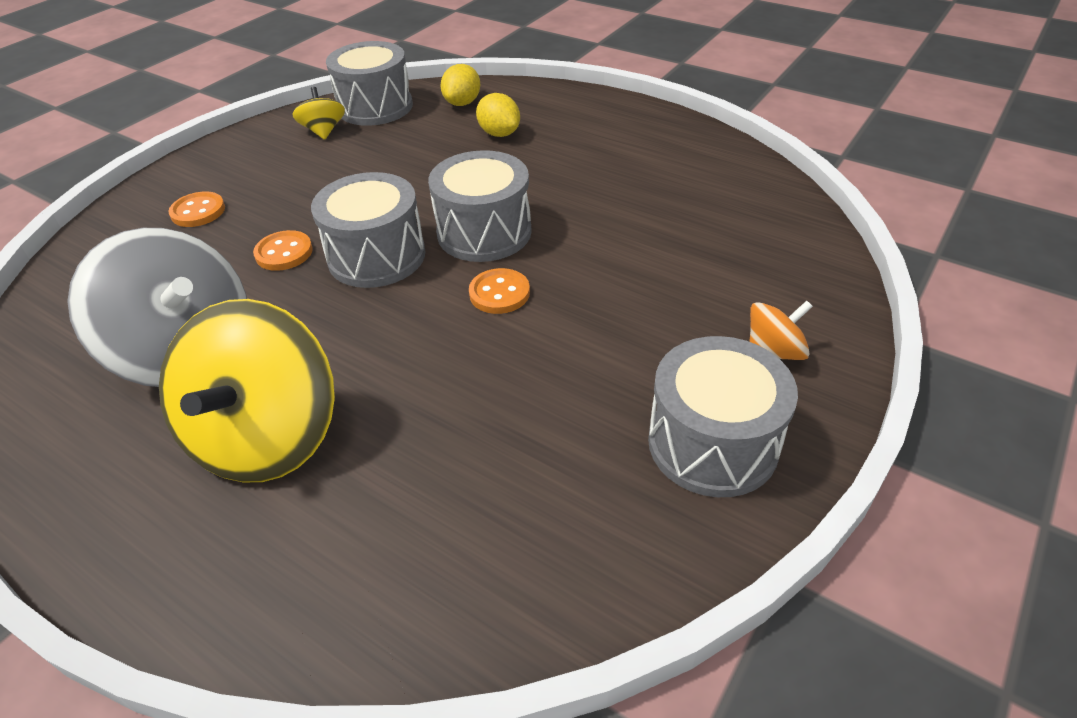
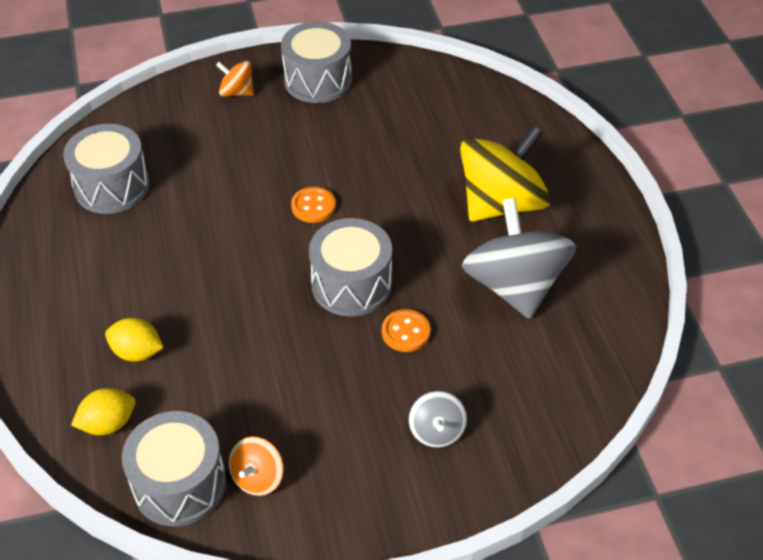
camera: 140 degrees left, 5 degrees up
orange button [168,191,225,227] -> grey spinning top [408,391,467,448]
yellow spinning top [293,87,345,140] -> orange spinning top [229,437,284,496]
grey drum [428,150,532,262] -> grey drum moved to [63,124,150,214]
yellow lemon [476,93,520,137] -> yellow lemon turned 75 degrees counterclockwise [105,318,164,362]

